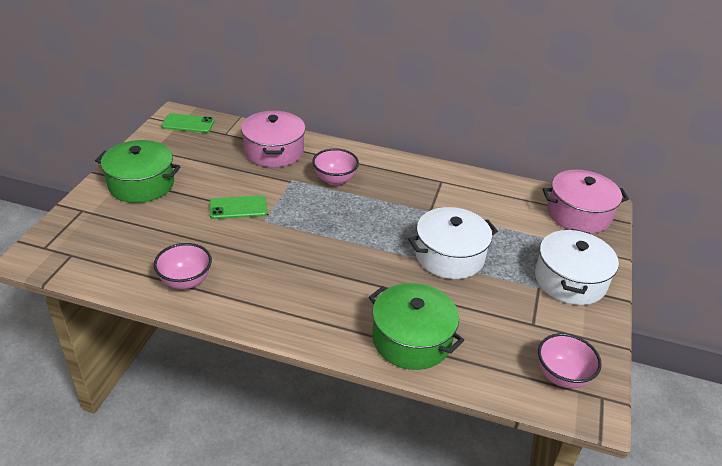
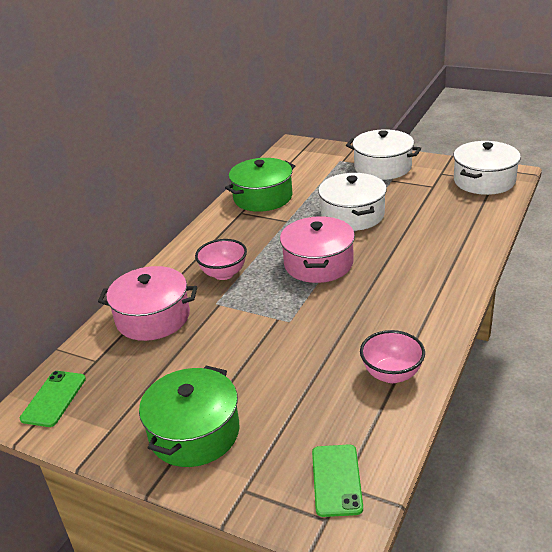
camera: 75 degrees left, 5 degrees down
green phone [210,196,267,219] -> green phone moved to [312,444,363,517]
green pot [369,283,464,370] -> green pot moved to [225,158,295,212]
pink bowl [538,333,602,389] -> white pot [453,141,521,195]
pink pot [542,170,629,234] -> pink pot moved to [280,216,355,283]

